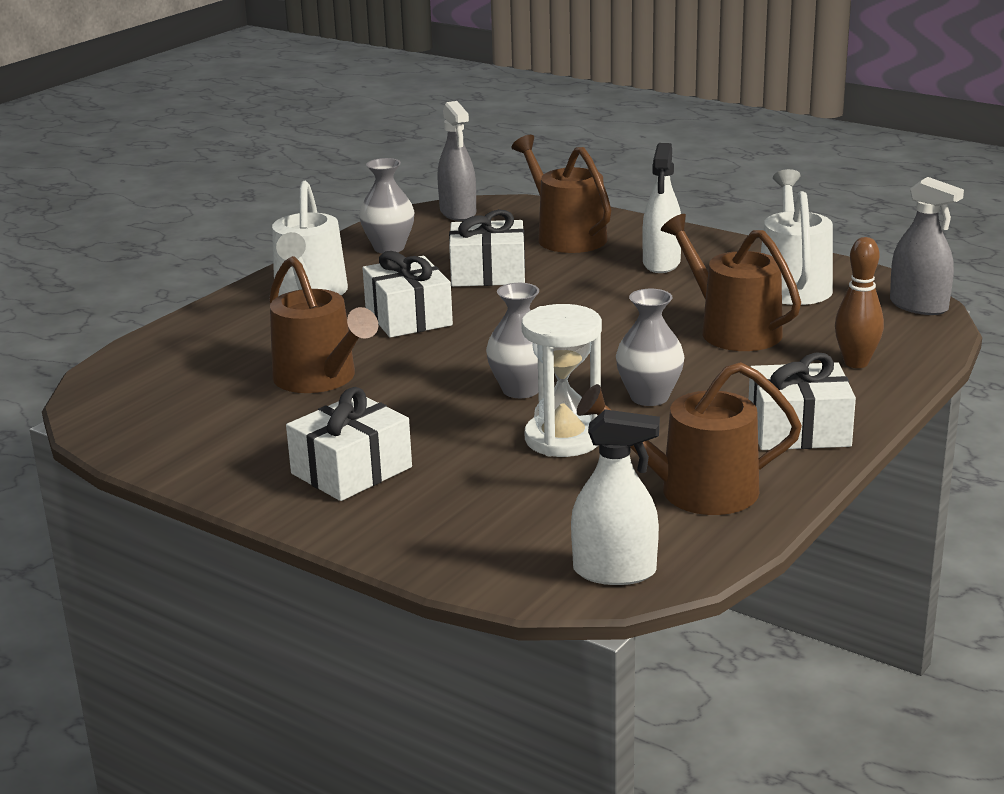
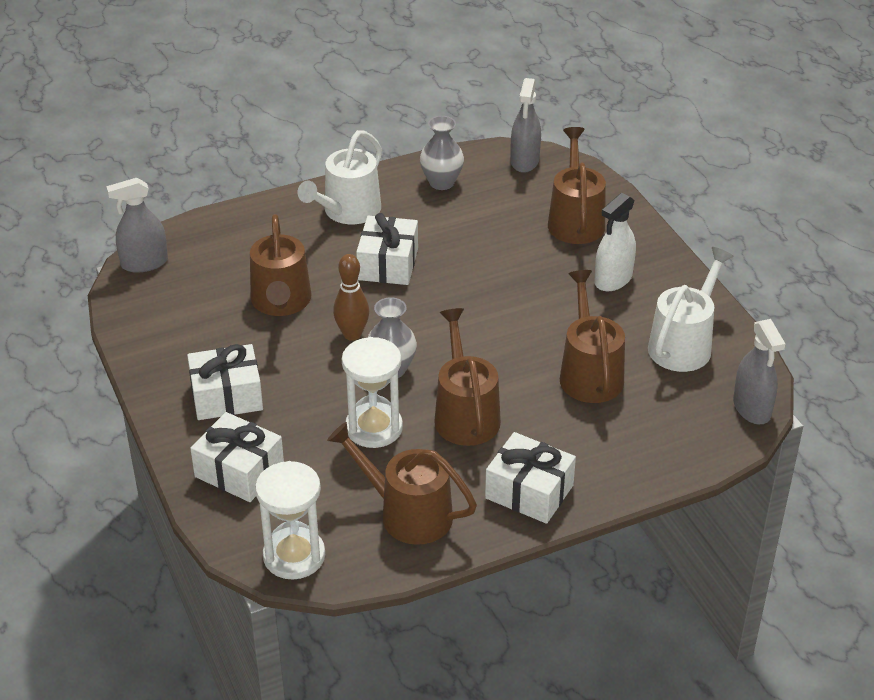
camera: 30 degrees right, 15 degrees up
white gift [449,209,525,287] -> white gift moved to [190,412,284,502]
white spray bottle [571,410,660,585] -> white hourglass [255,461,325,580]
grey vase [616,289,685,406] -> brown watering can [434,308,501,446]
brown bowling pin [835,237,884,368] -> brown bowling pin moved to [333,254,369,341]
none -> grey spray bottle [106,178,168,273]

